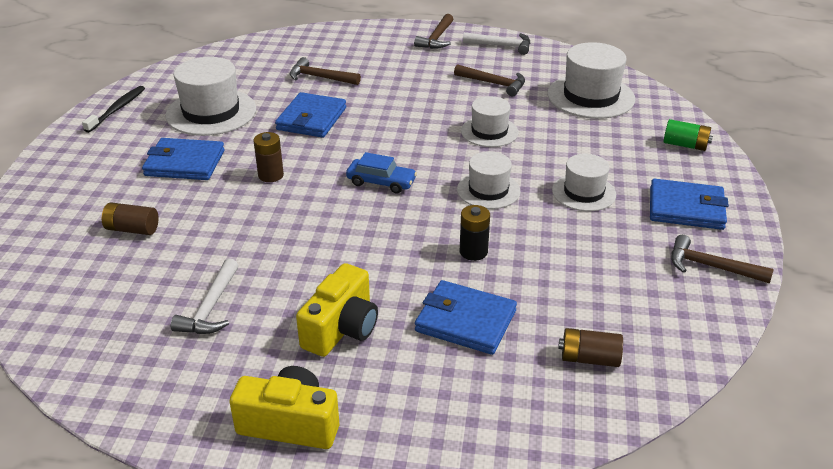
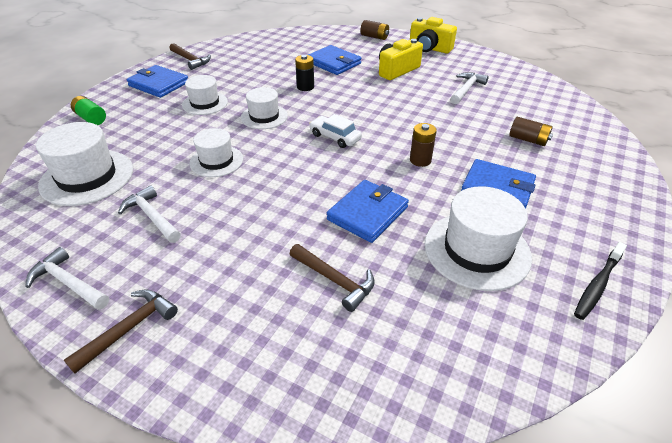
camera: 160 degrees left, 5 degrees up
blue car [346,152,417,194] -> white car [309,114,362,148]
brown hammer [454,64,525,96] -> white hammer [118,185,181,243]
brown battery [558,328,623,367] -> brown battery moved to [360,20,389,40]

